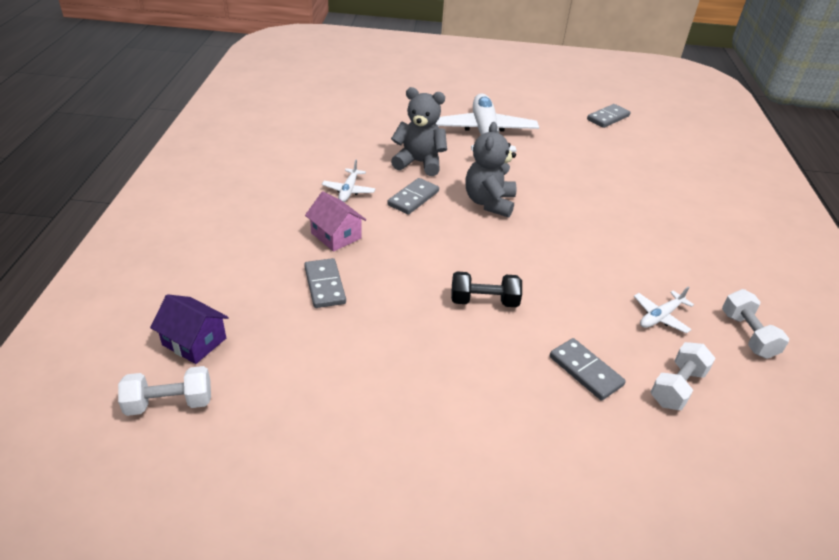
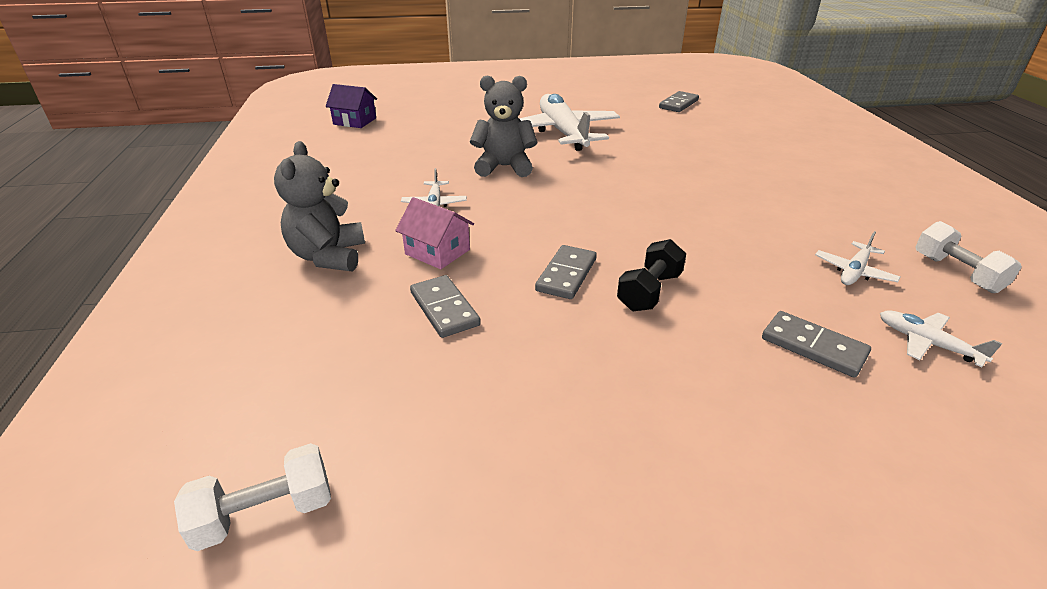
camera: 10 degrees left, 5 degrees down
purple house [150,294,229,364] -> purple house moved to [326,84,377,128]
grey domino [387,178,439,215] -> grey domino moved to [535,245,597,299]
black dumbbell [451,271,522,307] -> black dumbbell turned 45 degrees counterclockwise [617,239,686,311]
grey teddy bear [466,122,517,218] -> grey teddy bear moved to [274,141,365,272]
white dumbbell [651,342,716,410] -> white plane [880,310,1002,367]

